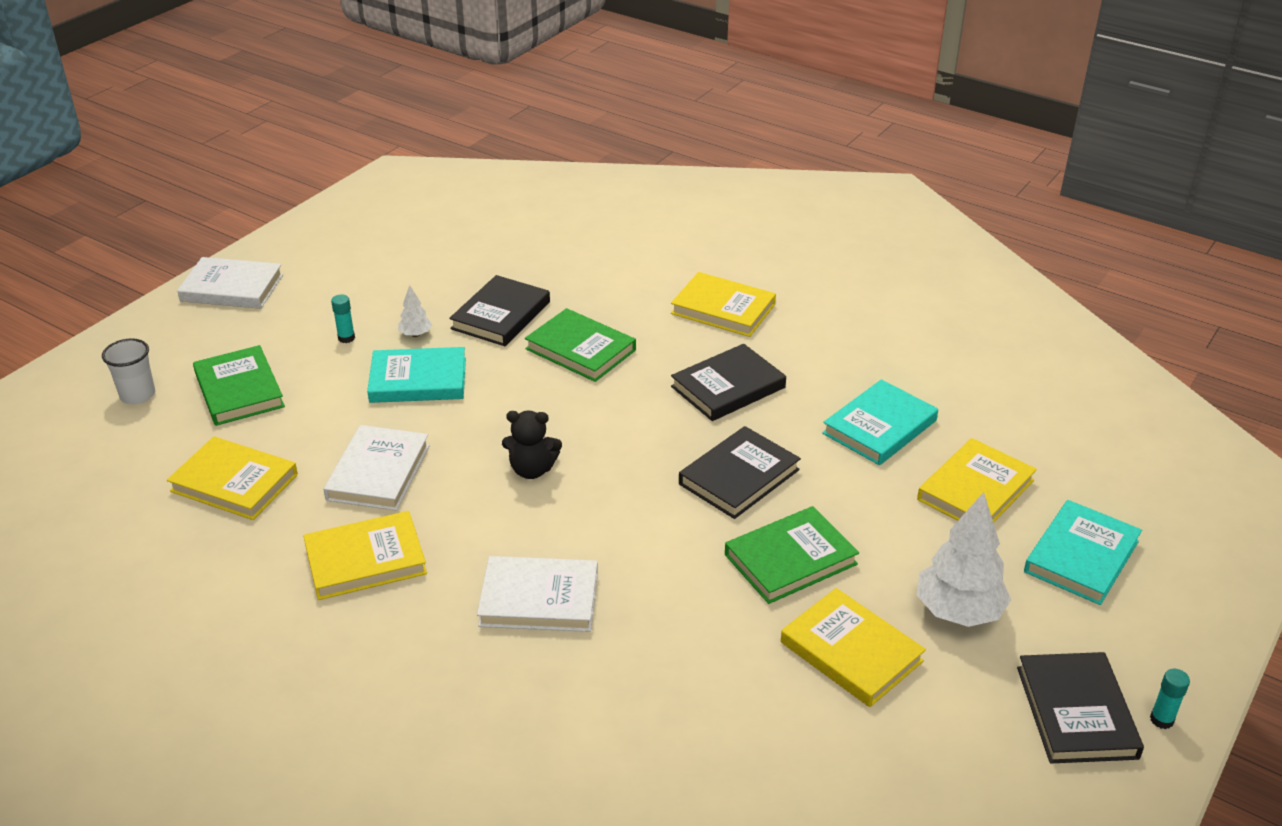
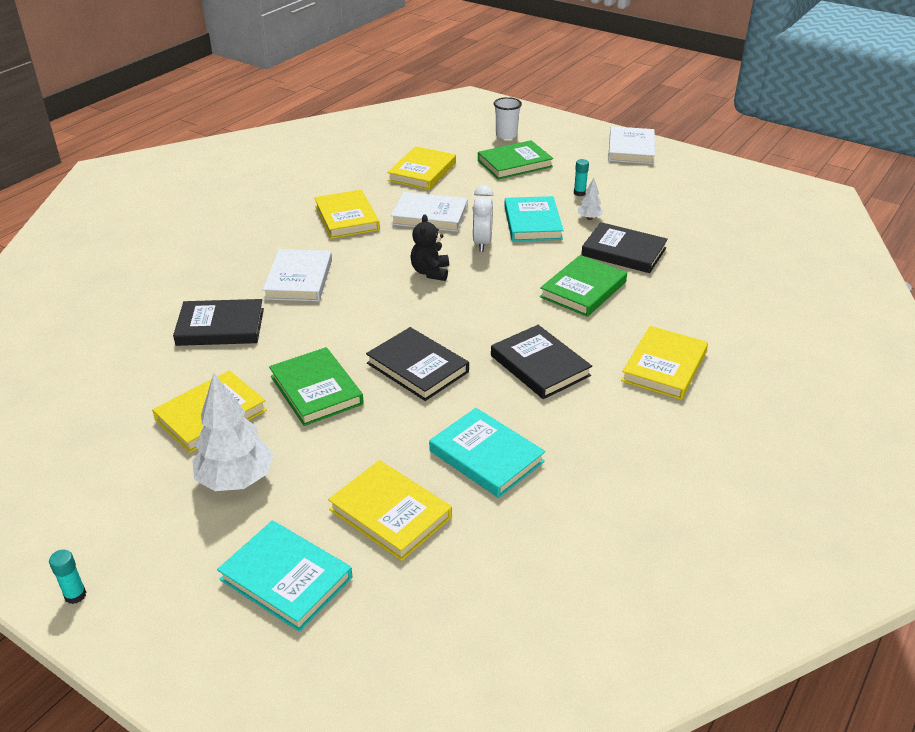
camera: 90 degrees right, 0 degrees up
black book [1017,652,1144,764] -> black book moved to [173,299,264,346]
none -> white clock [472,185,494,252]

